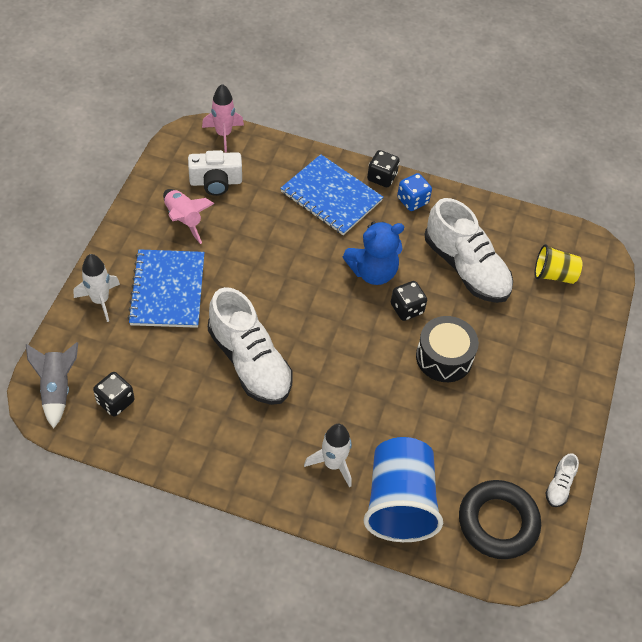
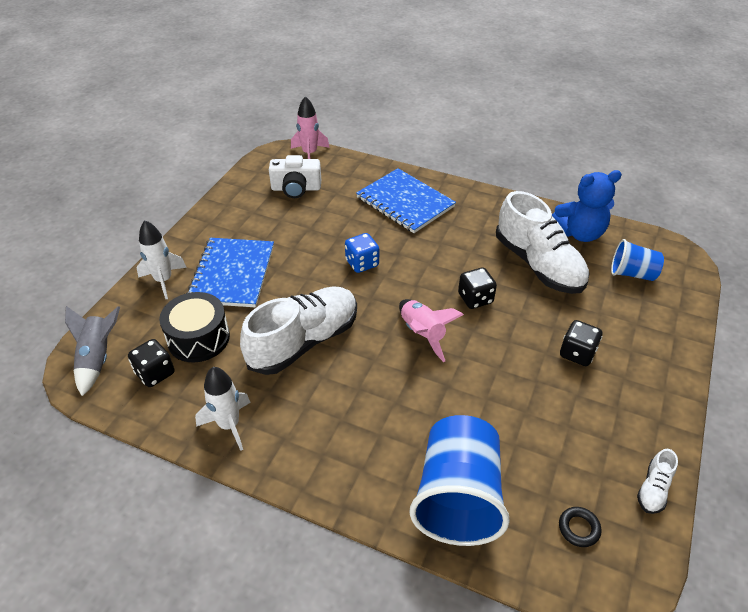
camera: 10 degrees right, 10 degrees down
pink rocket [163,189,214,244] -> pink rocket moved to [399,299,464,362]
white shoe [208,287,292,405] -> white shoe turned 105 degrees counterclockwise [240,286,357,375]
white rocket [304,424,352,488] -> white rocket moved to [195,367,251,451]
blue teddy bear [343,222,404,285] -> blue teddy bear moved to [552,170,622,242]
black dice [367,150,400,187] -> black dice moved to [560,320,603,366]
blue dice [397,173,432,211] -> blue dice moved to [345,233,379,273]
black drum [416,316,479,382] -> black drum moved to [159,292,230,362]
black ring [459,480,541,559] -> black ring [559,507,602,547], size x0.41
yellow cup [535,244,582,284] -> blue cup [611,239,664,281]

